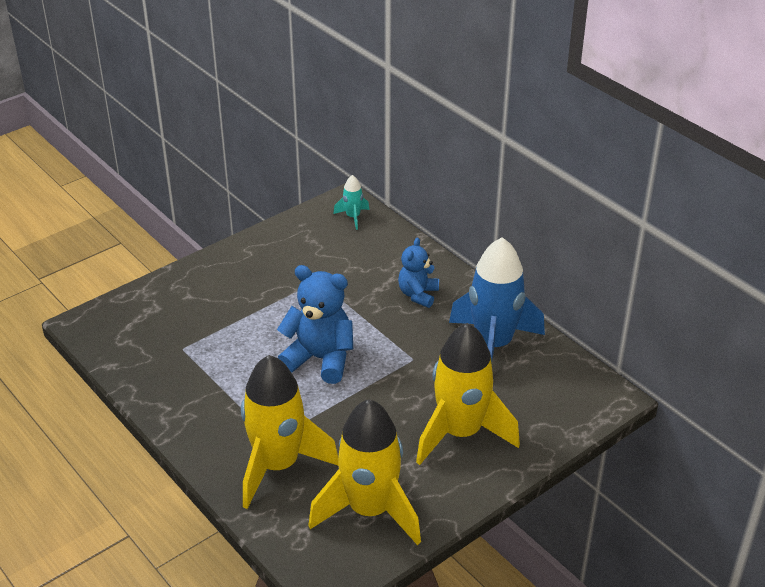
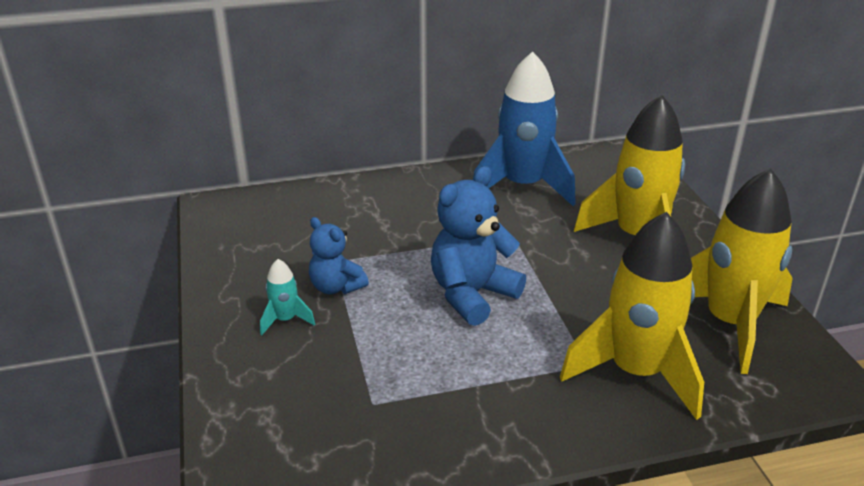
camera: 65 degrees left, 5 degrees down
turquoise rocket [333,175,369,230] -> turquoise rocket moved to [260,259,315,335]
blue teddy bear [398,238,439,308] -> blue teddy bear moved to [309,217,369,294]

